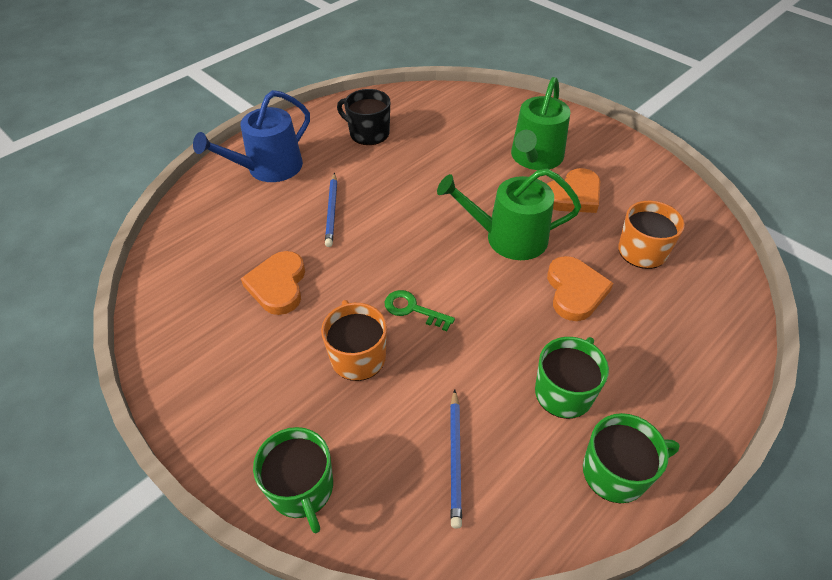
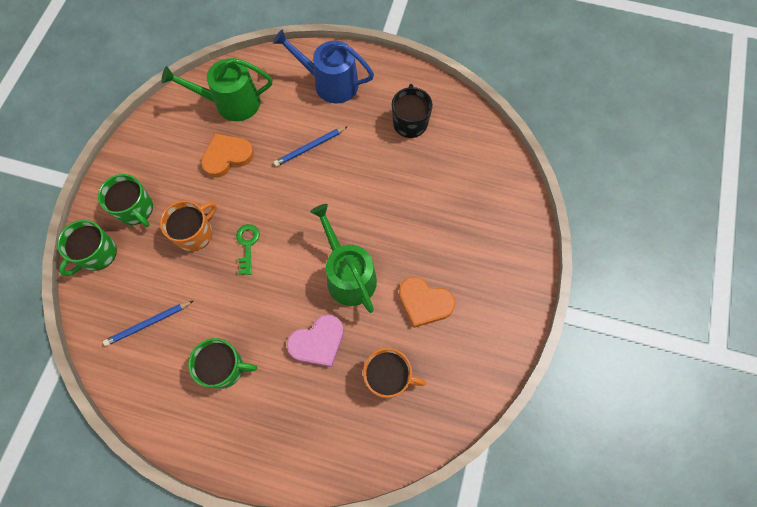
camera: 60 degrees right, 20 degrees up
green watering can [511,77,570,170] -> green watering can moved to [162,58,272,121]
orange heart [547,256,613,321] -> pink heart [287,314,344,367]
green mug [583,413,680,503] -> green mug moved to [98,174,153,227]

